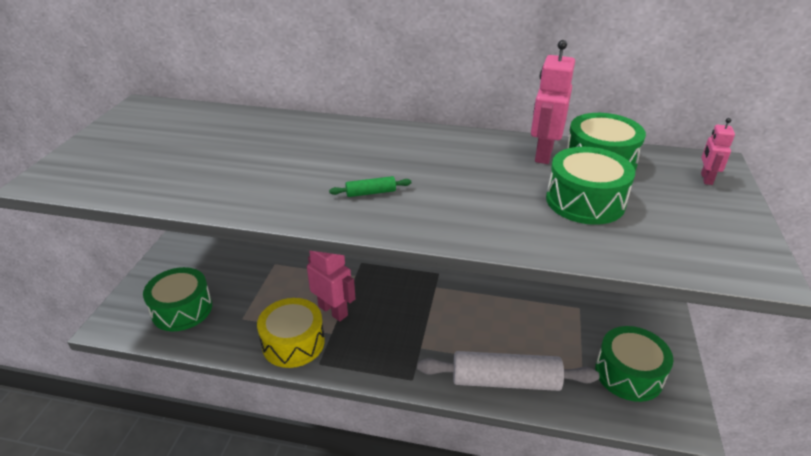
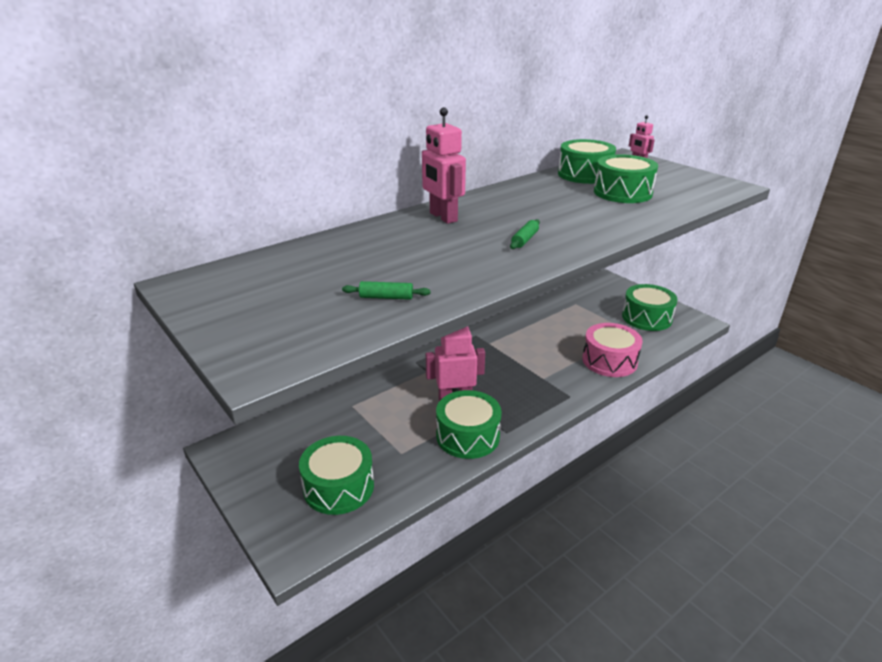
camera: 50 degrees left, 5 degrees down
yellow drum [257,298,325,368] -> green drum [436,390,502,459]
white rolling pin [417,351,600,391] -> pink drum [582,323,643,377]
pink robot [531,40,575,164] -> pink robot moved to [422,107,466,224]
none -> green rolling pin [342,281,431,300]

